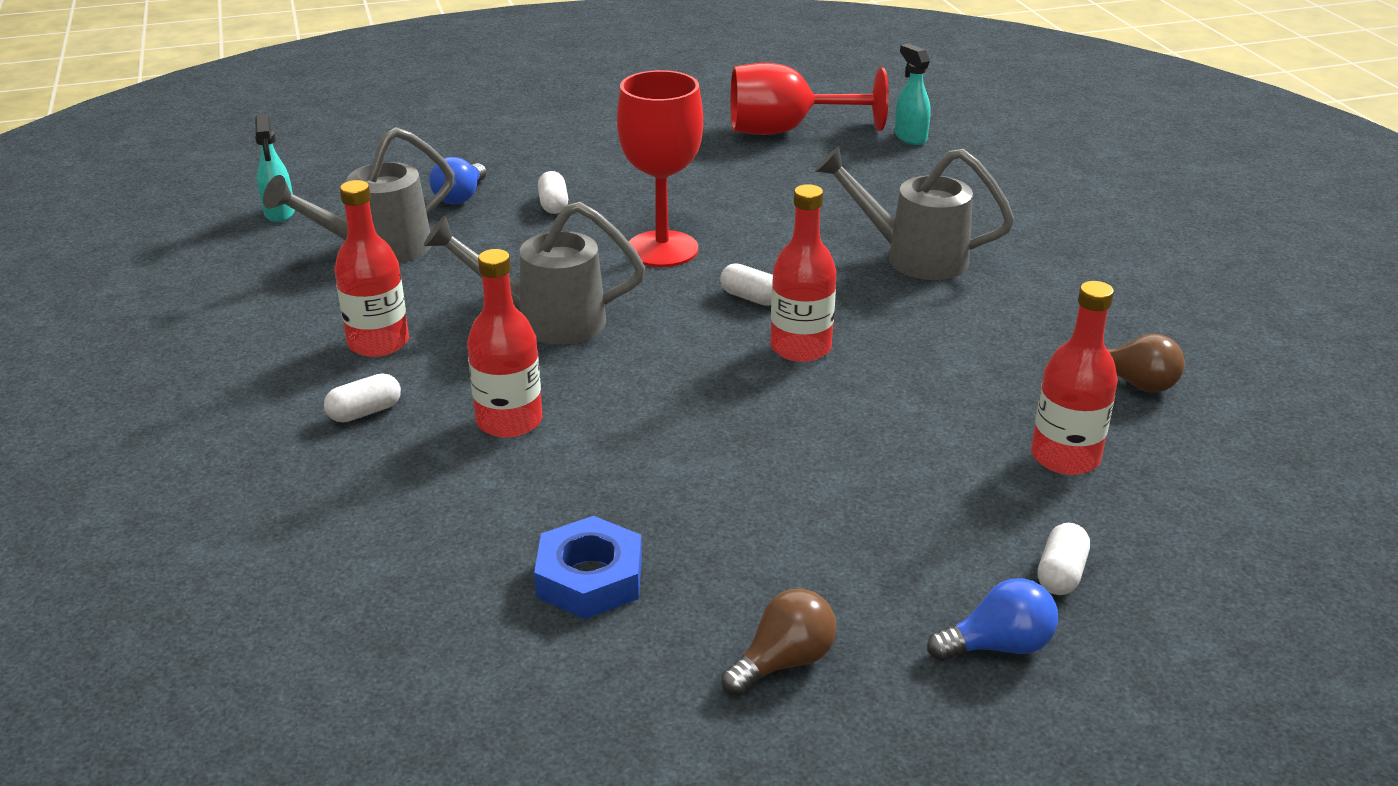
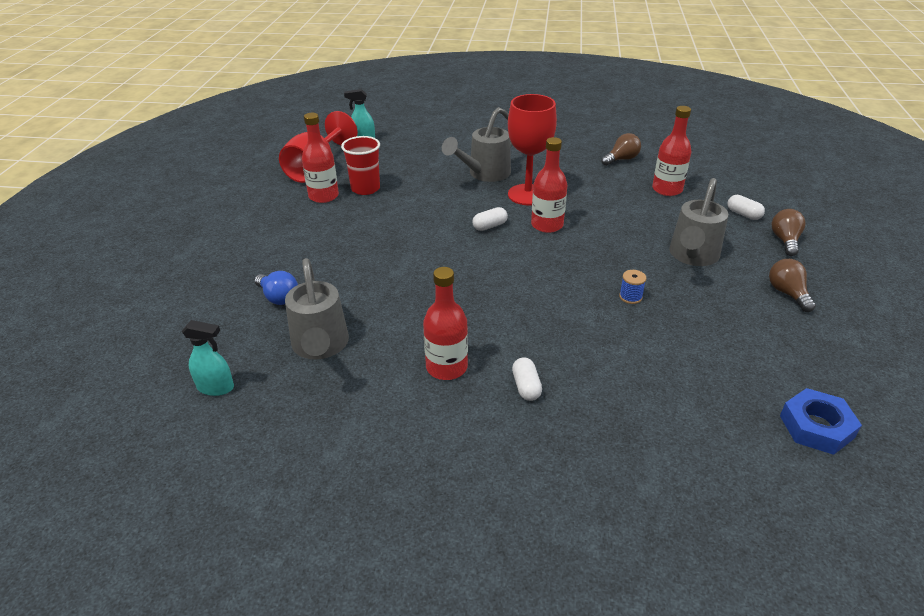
camera: 65 degrees left, 5 degrees up
grey watering can [424,202,645,345] -> grey watering can moved to [669,178,728,266]
red bottle [467,249,542,438] -> red bottle moved to [302,113,339,203]
blue nut [534,516,642,619] -> blue nut moved to [780,388,862,455]
white capsule [538,171,568,214] -> none
red goblet [617,70,703,267] -> red goblet moved to [508,94,557,205]
blue light bulb [927,578,1058,661] -> brown light bulb [772,209,806,256]
none -> red cup [341,136,380,195]
none -> blue spool [619,270,646,304]

